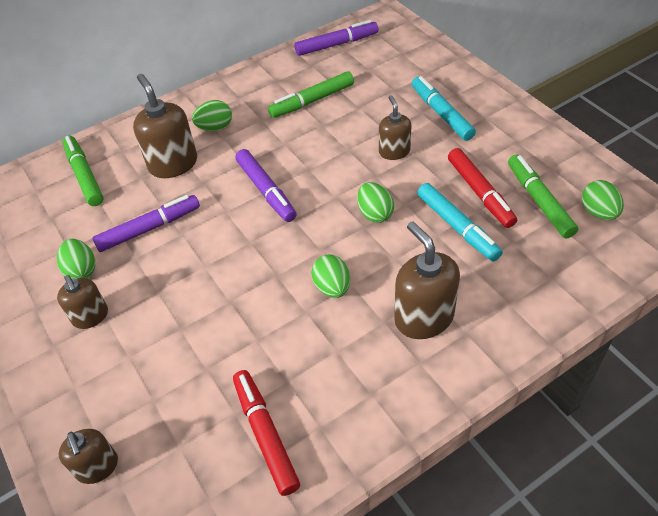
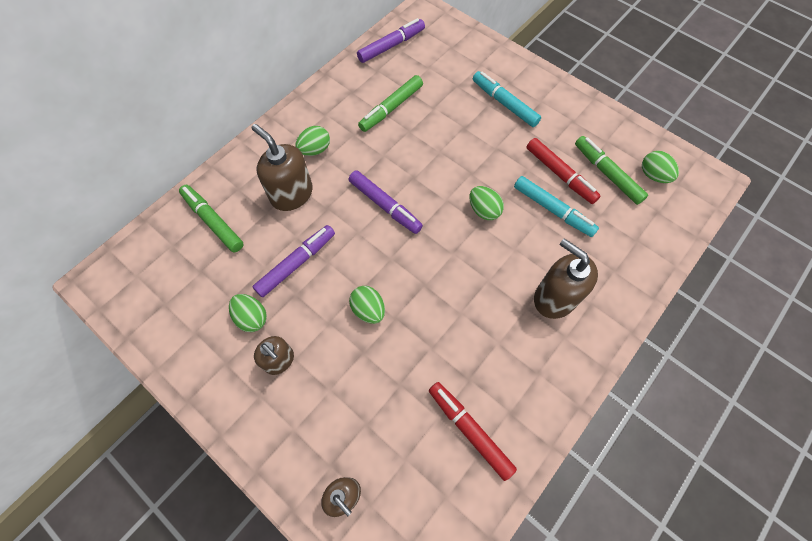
camera: 20 degrees left, 15 degrees up
green egg [311,255,350,298] -> green egg moved to [349,286,385,324]
brown soap dispenser [379,95,411,160] -> none

